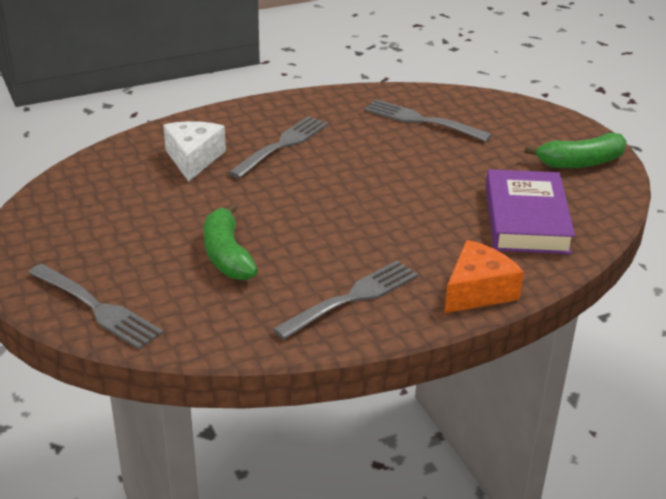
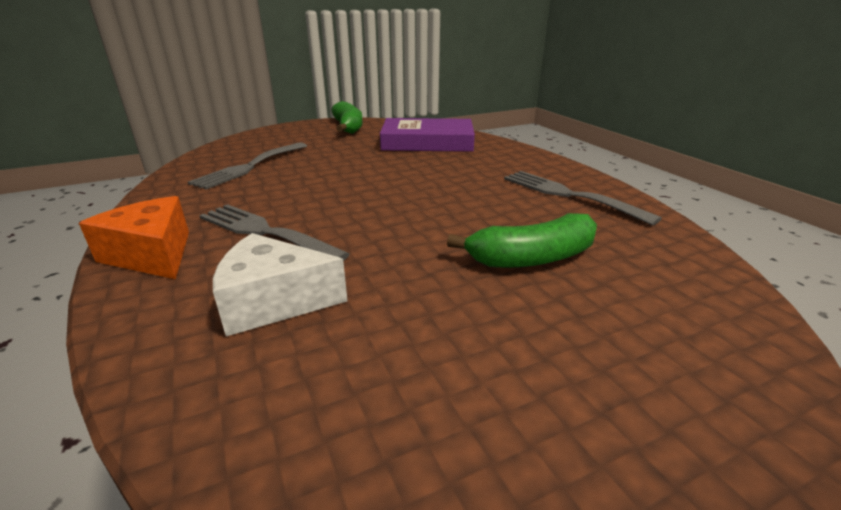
camera: 90 degrees left, 5 degrees down
grey fork [29,264,164,350] -> none
orange cheese [444,240,524,313] -> orange cheese moved to [79,196,189,279]

